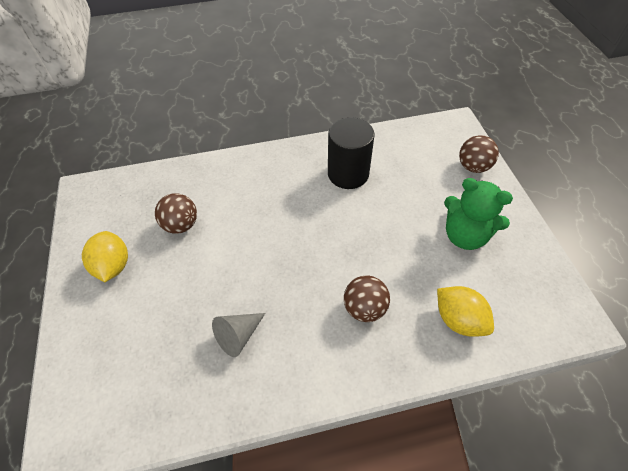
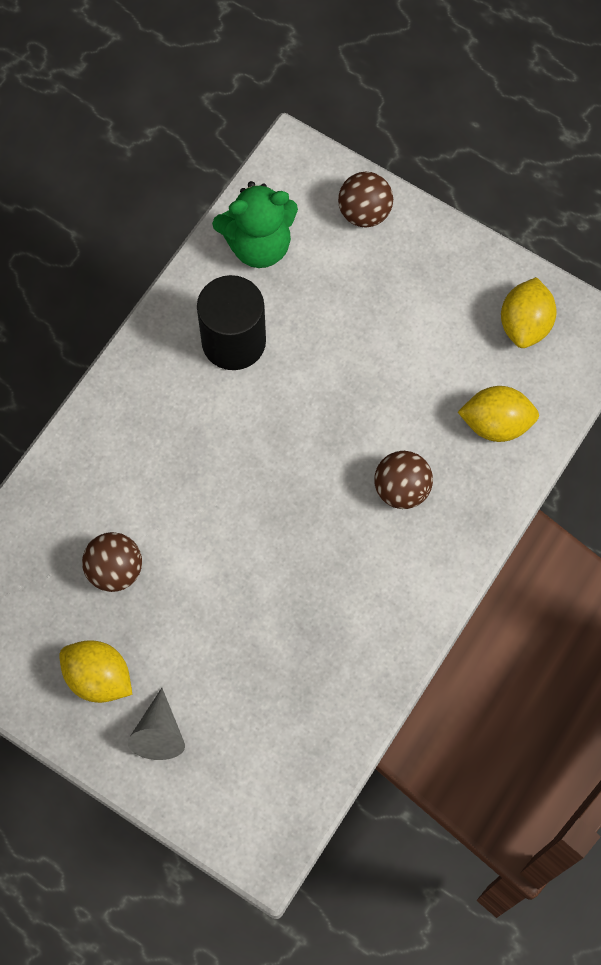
camera: 45 degrees left, 15 degrees up
grey cone [212,313,265,357] -> grey cone moved to [128,688,185,760]
green teddy bear [444,178,513,250] -> green teddy bear moved to [212,181,298,268]
none -> yellow lemon [501,277,557,348]

